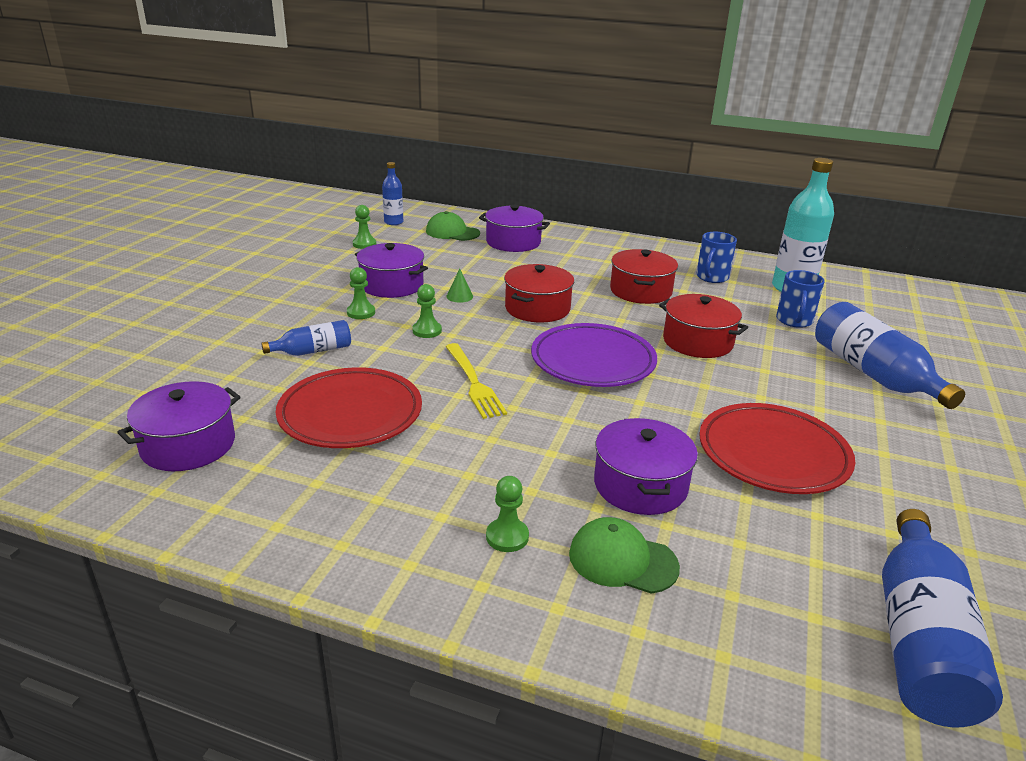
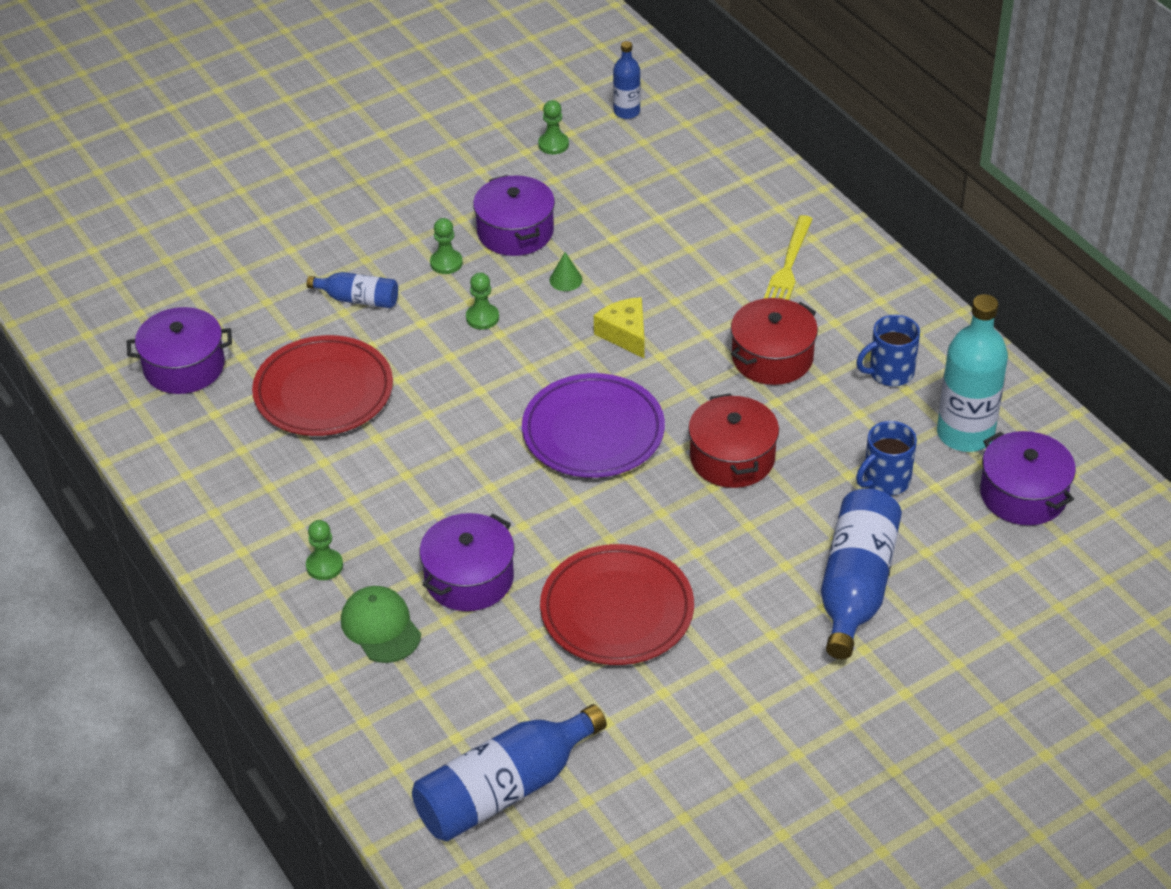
camera: 40 degrees right, 15 degrees up
green cap [426,211,480,241] -> none
yellow fork [445,343,507,419] -> yellow fork moved to [764,215,813,300]
purple pot [479,205,550,252] -> purple pot moved to [980,431,1076,525]
red pot [504,264,574,323] -> yellow cheese [594,297,645,359]

